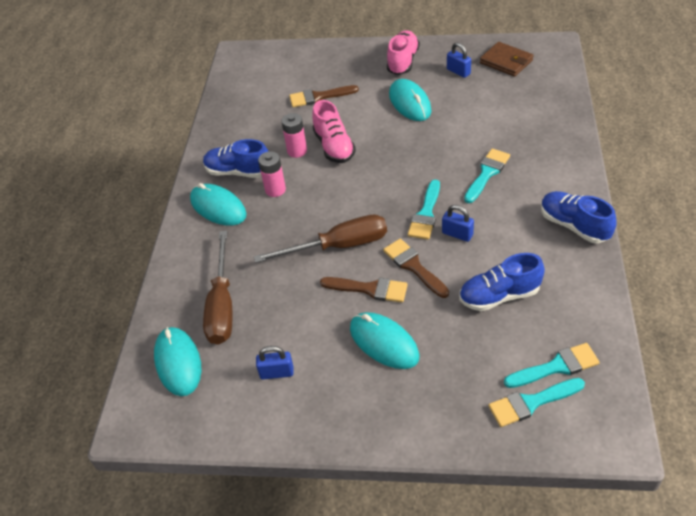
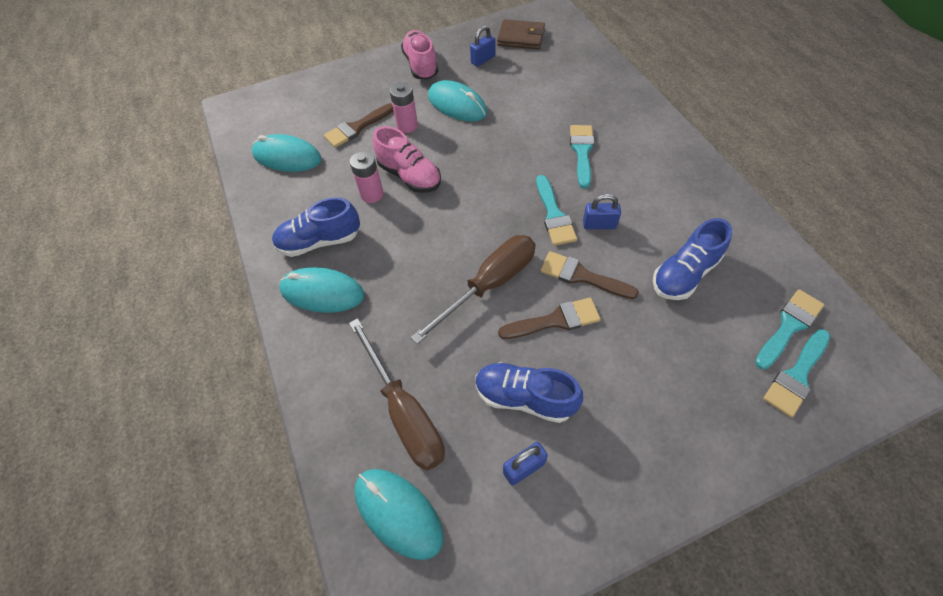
camera: 30 degrees left, 10 degrees up
pink battery [258,151,286,197] -> pink battery moved to [390,82,418,133]
turquoise mouse [350,312,419,369] -> turquoise mouse moved to [252,134,321,172]
blue padlock [447,43,471,78] -> blue padlock turned 60 degrees counterclockwise [470,26,495,67]
blue shoe [541,191,617,243] -> blue shoe moved to [476,362,583,423]

